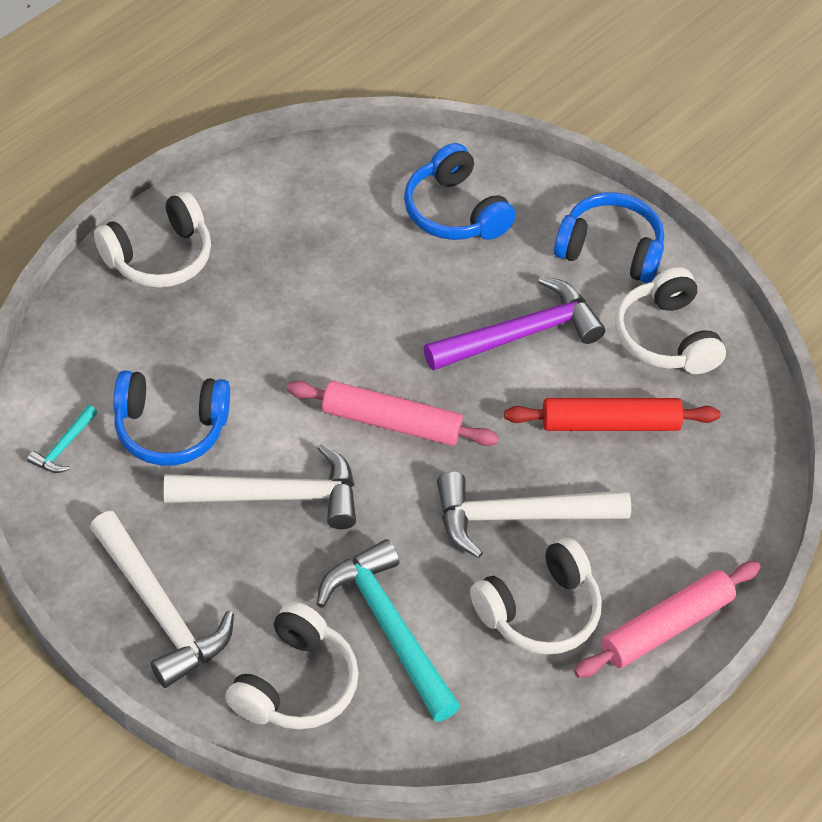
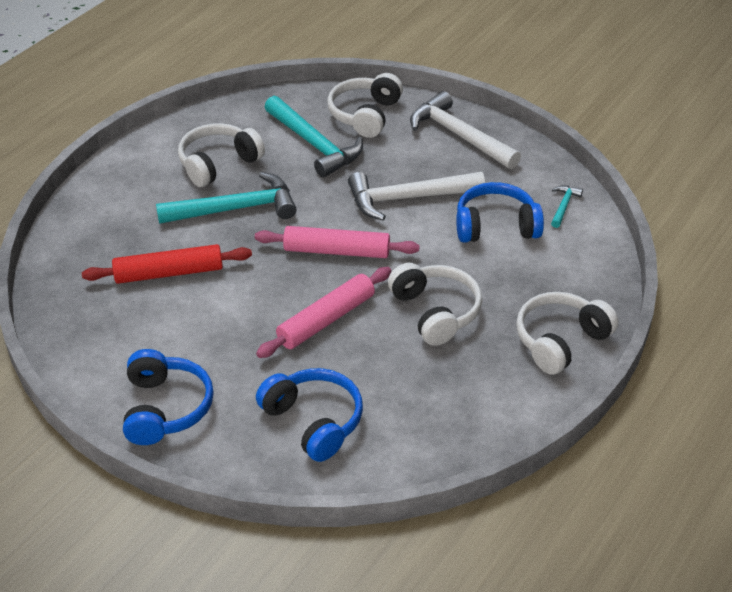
camera: 175 degrees right, 10 degrees down
purple hammer [424,276,605,371] -> none
white hammer [437,472,631,558] -> turquoise hammer [156,172,297,224]
blue headphones [554,192,664,283] -> blue headphones turned 105 degrees counterclockwise [123,349,214,445]
pink rolling pin [574,561,761,678] -> pink rolling pin moved to [256,267,391,358]
white headphones [615,267,726,374] -> white headphones moved to [388,263,482,346]

